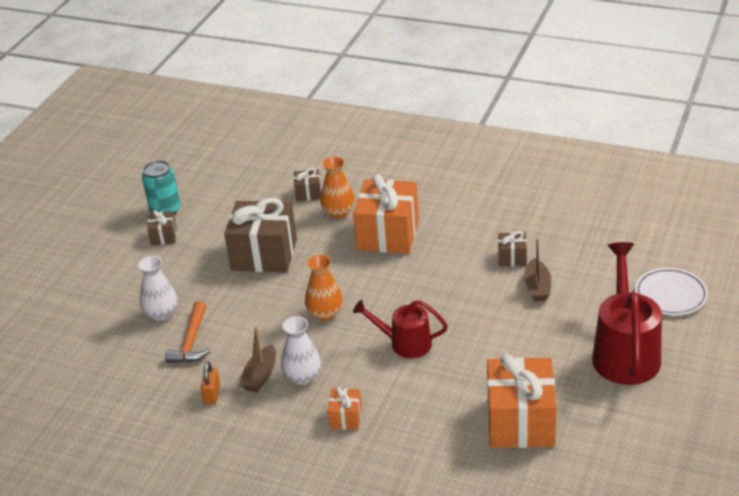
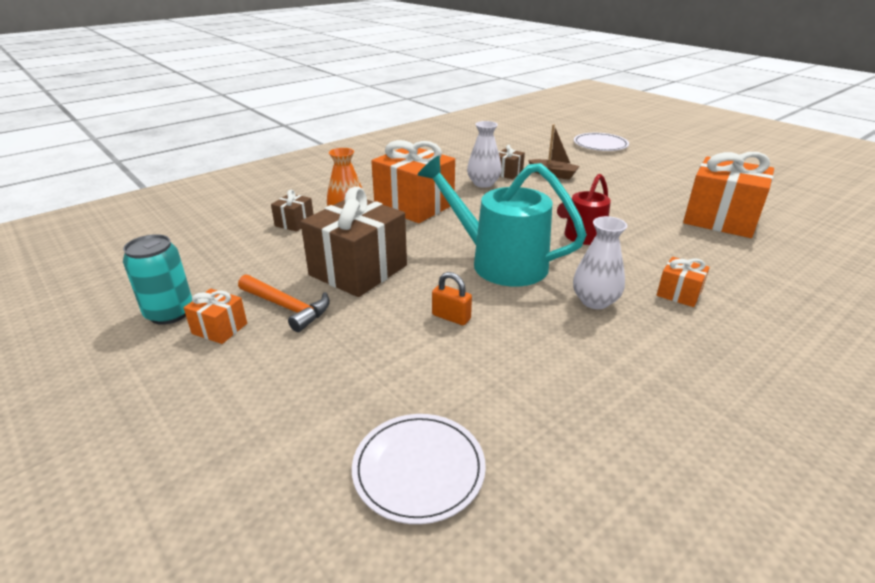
camera: 65 degrees left, 5 degrees down
white vase [138,256,178,321] -> white vase moved to [467,121,502,188]
brown gift [147,210,177,246] -> orange gift [184,289,247,344]
orange hammer [165,301,211,363] -> orange hammer moved to [238,274,330,332]
orange padlock [201,361,220,404] -> orange padlock moved to [432,272,472,325]
brown boat [239,326,276,393] -> none
orange vase [305,255,343,321] -> turquoise watering can [418,156,587,286]
red watering can [592,242,662,385] -> none
none -> white plate [352,414,486,524]

